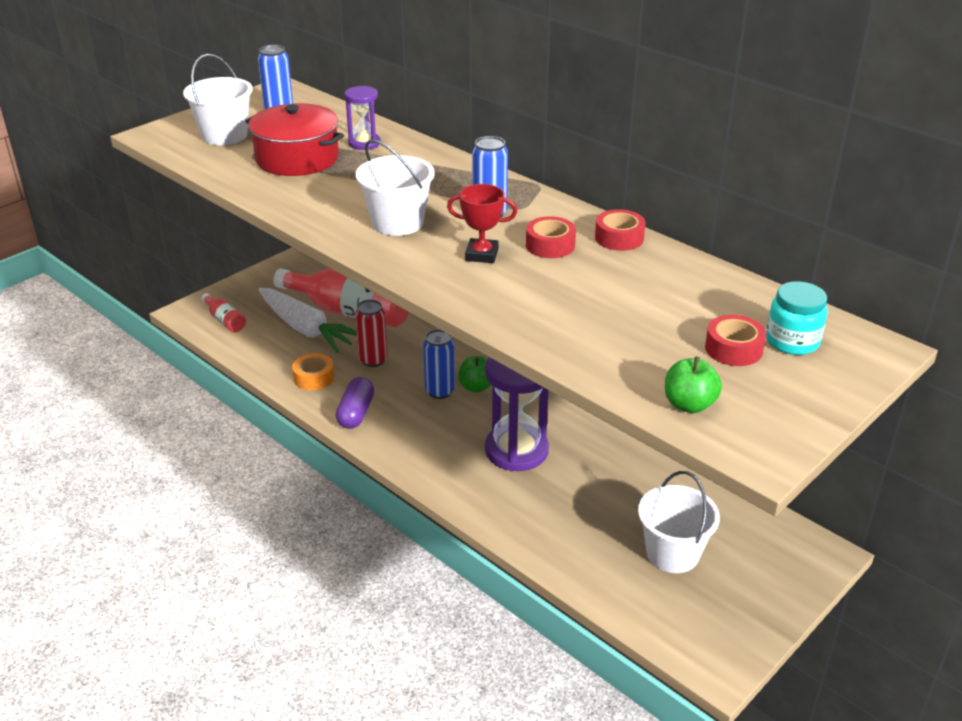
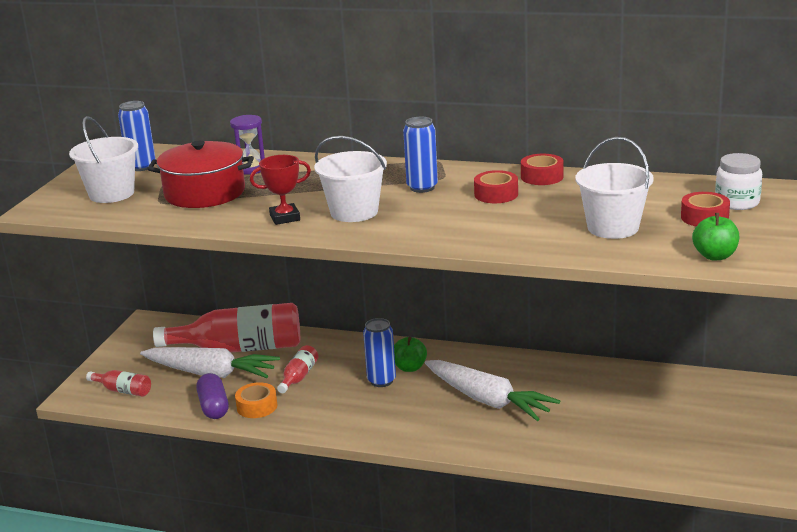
camera: 25 degrees left, 10 degrees down
purple capsule [336,377,374,429] -> purple capsule moved to [196,373,229,419]
red can [355,299,388,367] -> red bottle [277,345,318,393]
red trophy [447,184,517,263] -> red trophy moved to [250,155,311,225]
purple hourglass [485,357,549,471] -> white carrot [425,360,560,421]
white bucket [638,471,720,573] -> white bucket moved to [576,137,654,239]
turquoise jar [766,281,828,355] -> white jar [715,153,762,210]

